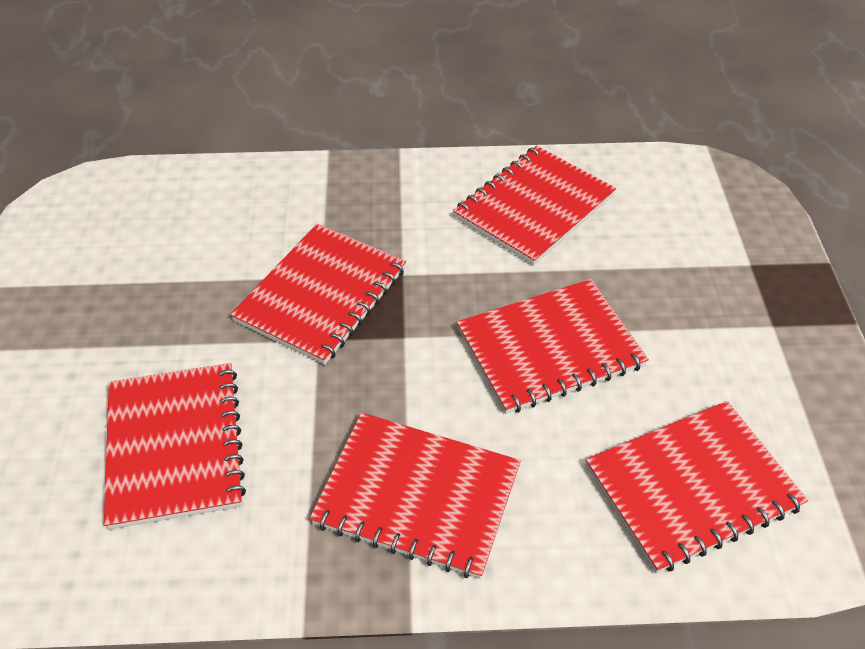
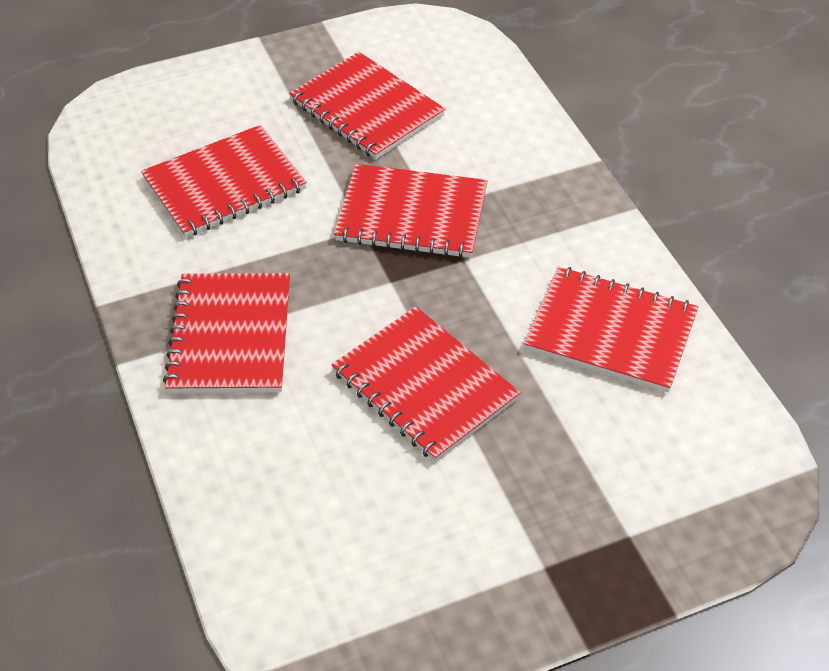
camera: 70 degrees right, 0 degrees up
red notebook [586,401,808,573] -> red notebook moved to [289,52,445,159]

